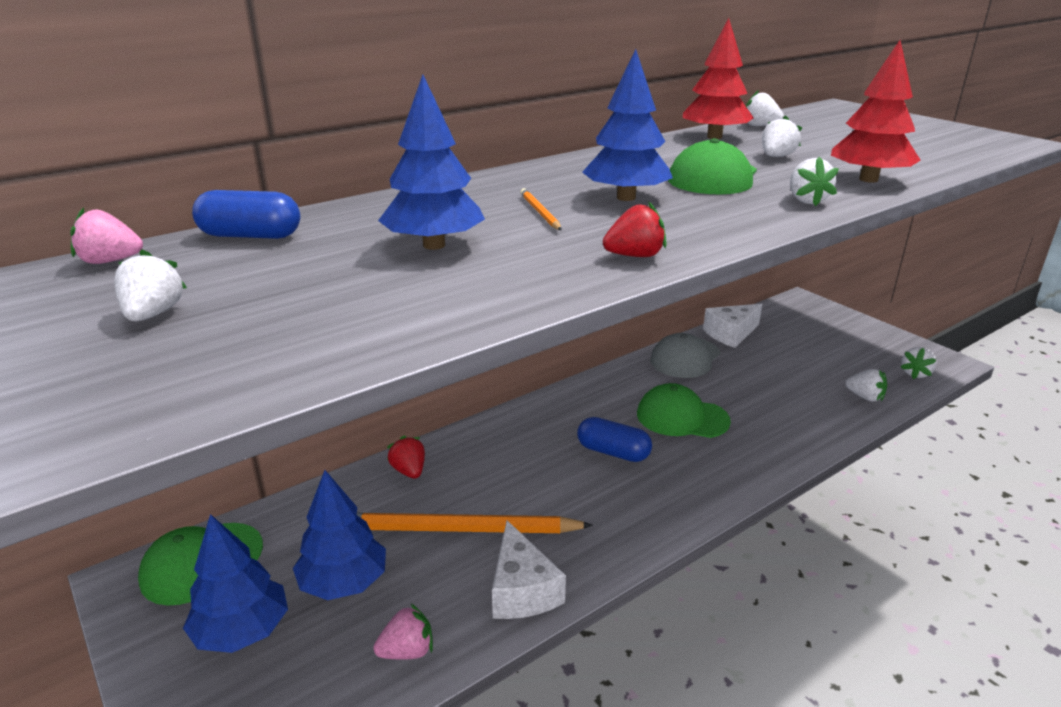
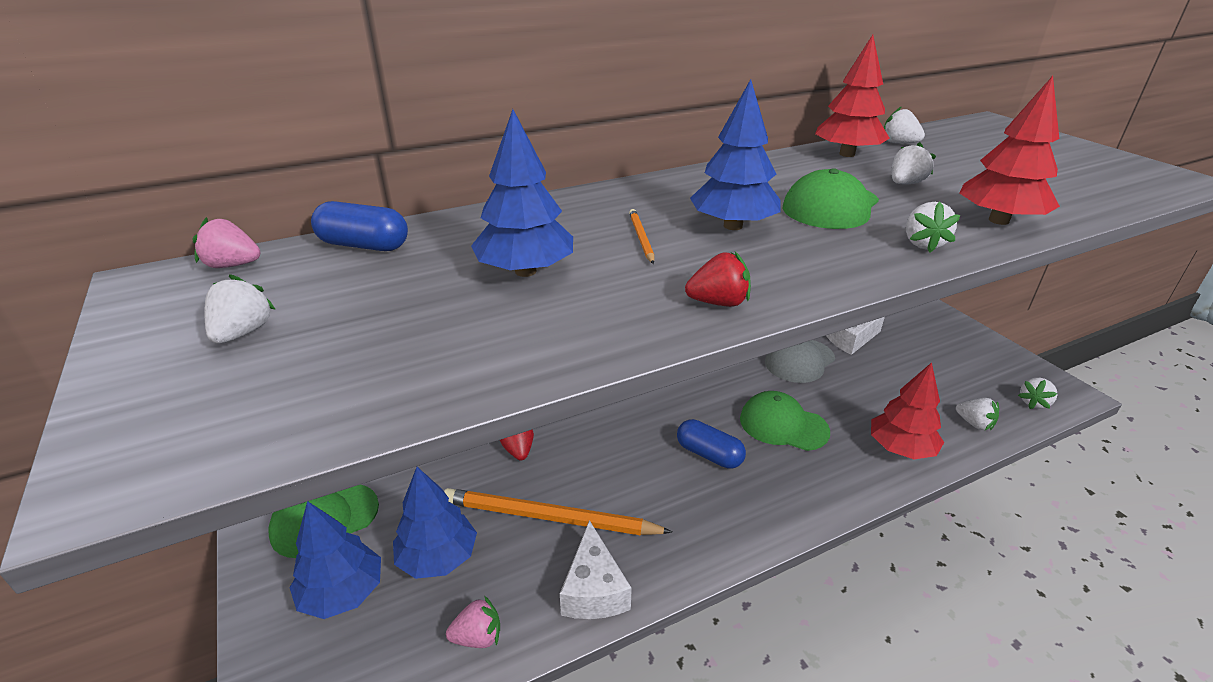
camera: 10 degrees right, 5 degrees up
none -> red tree [871,362,944,459]

